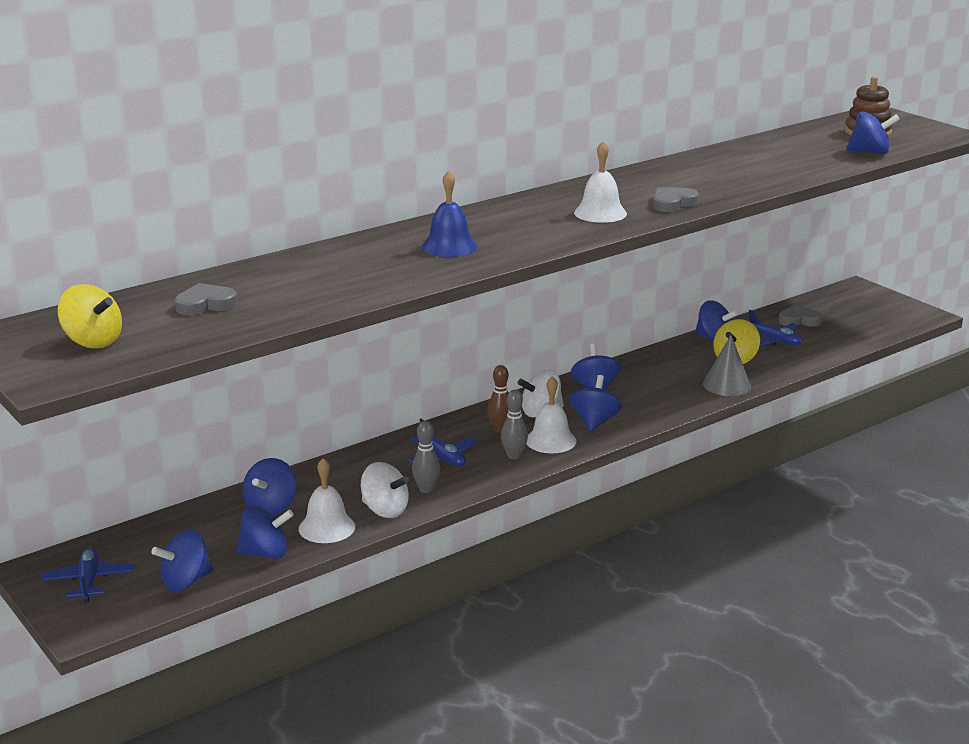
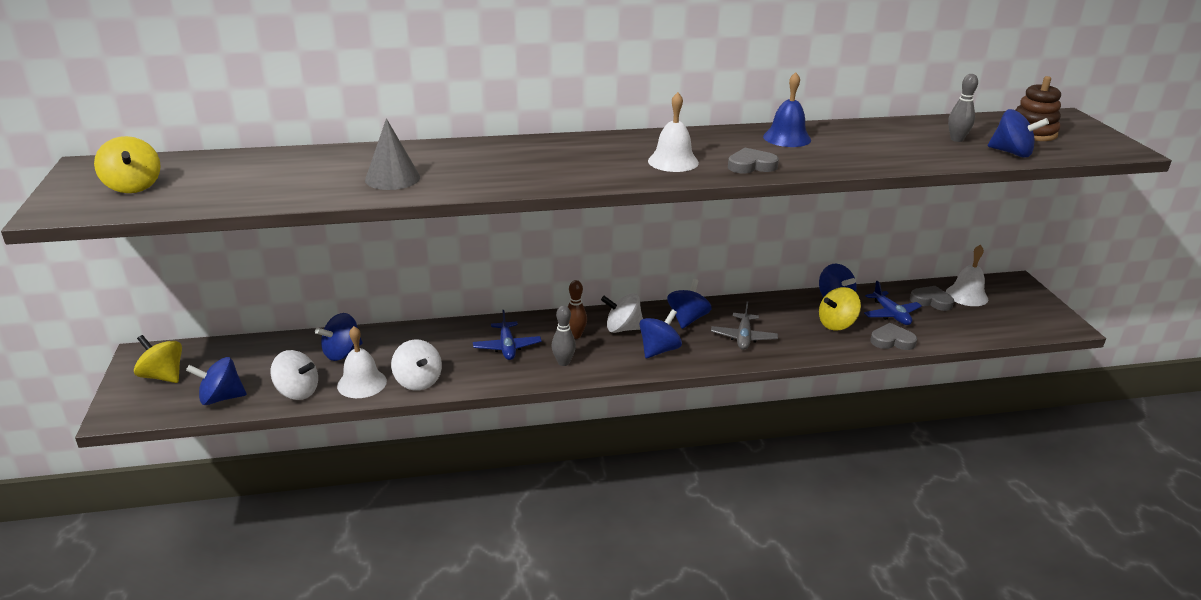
camera: 25 degrees right, 5 degrees up
blue plane [41,547,134,602] -> yellow spinning top [134,335,182,383]
grey heart [175,283,237,315] -> grey heart moved to [870,323,917,350]
blue spinning top [236,506,294,559] -> white spinning top [271,350,318,400]
grey bowling pin [412,421,440,493] -> grey bowling pin moved to [948,74,978,142]
blue bell [421,171,478,257] -> blue bell moved to [763,72,811,147]
white bell [526,376,576,453] -> white bell moved to [946,244,988,306]
grey cone [703,335,751,396] -> grey cone moved to [365,118,420,190]
none -> grey plane [711,301,778,350]

